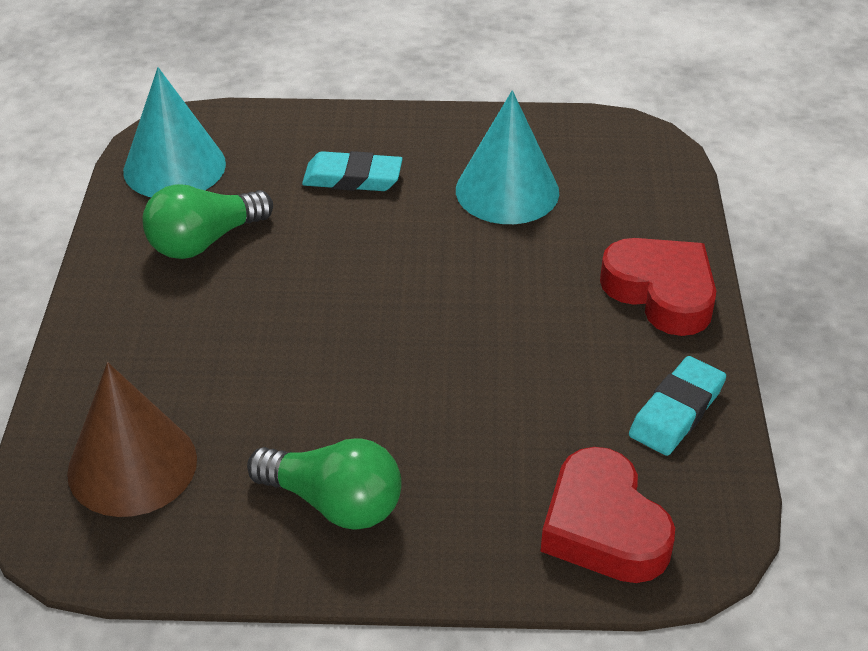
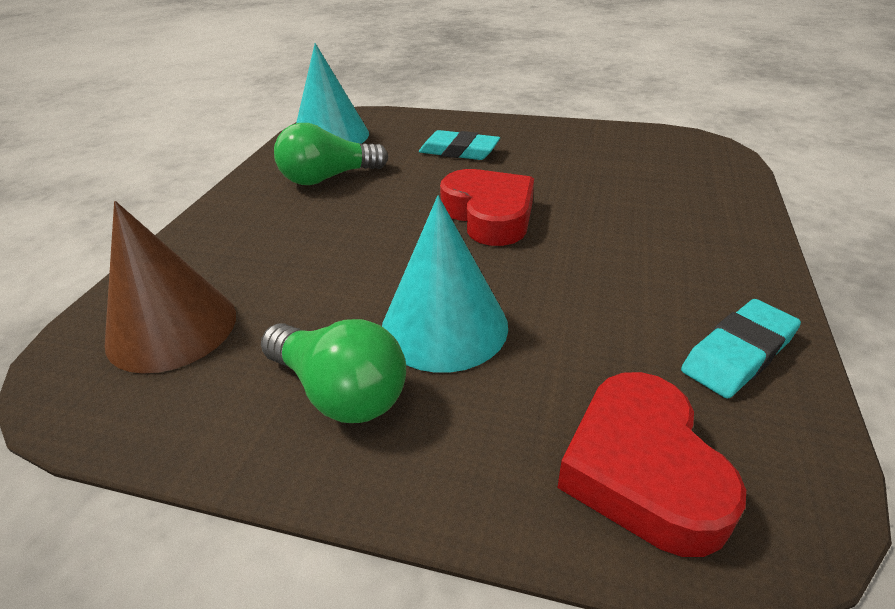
camera: 15 degrees right, 5 degrees down
turquoise cone [456,90,559,224] -> turquoise cone moved to [382,196,508,373]
red heart [600,238,716,336] -> red heart moved to [440,169,534,246]

